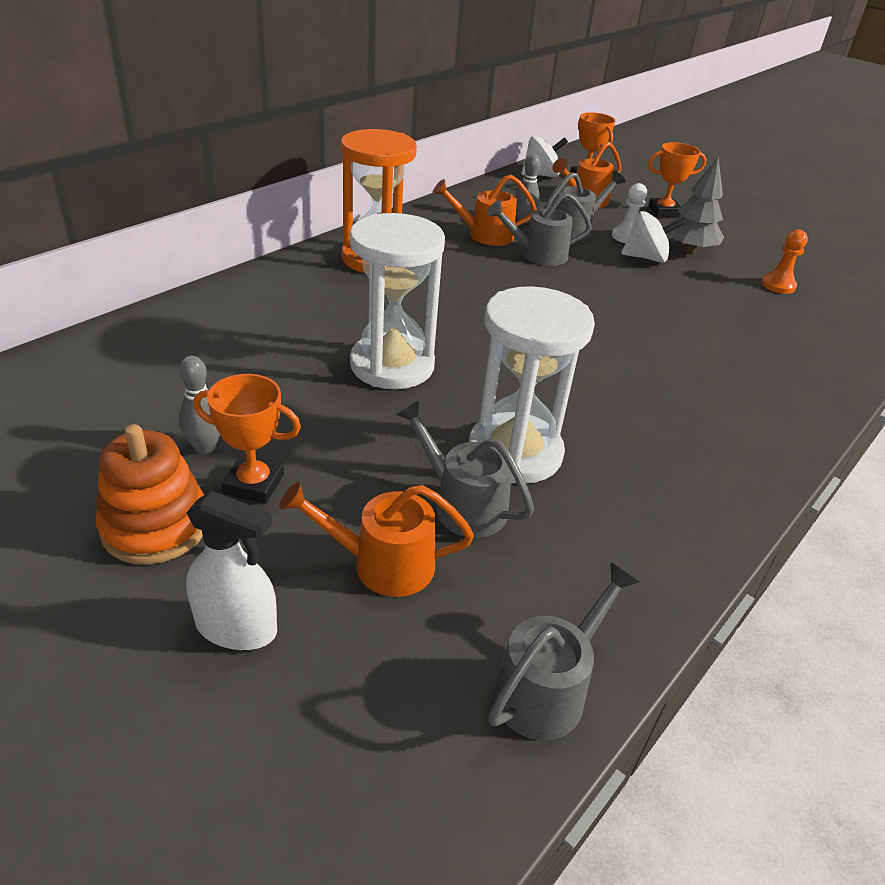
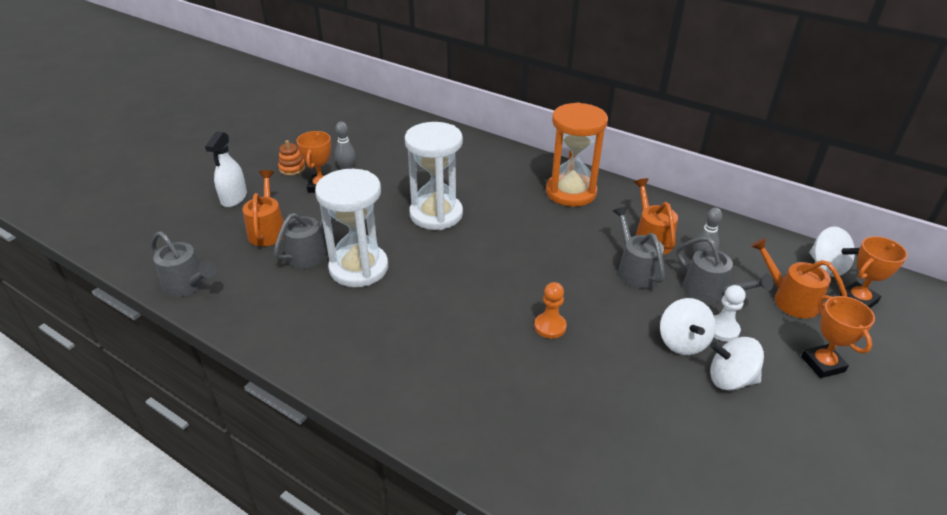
camera: 85 degrees right, 0 degrees up
orange stacking toy [96,424,204,565] -> orange stacking toy [278,140,305,176], size x0.58
grey tree [668,157,724,253] -> white spinning top [710,337,764,391]
orange pawn [761,229,808,294] -> orange pawn moved to [534,282,567,338]

